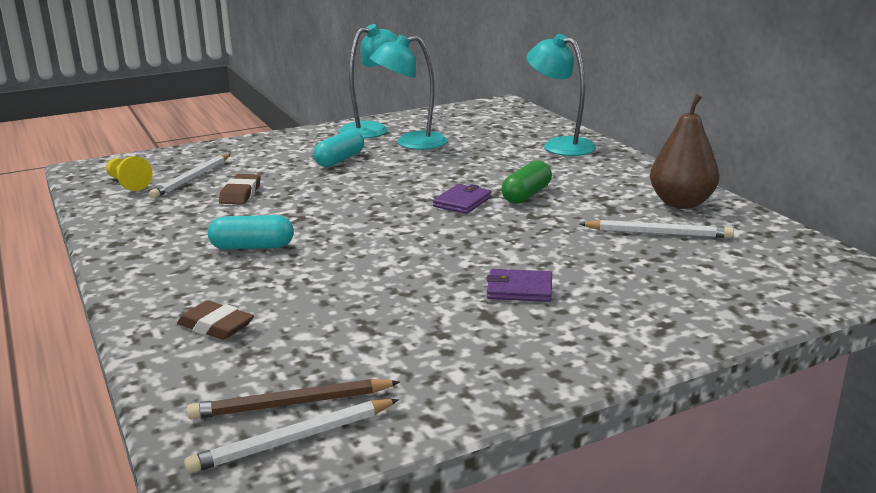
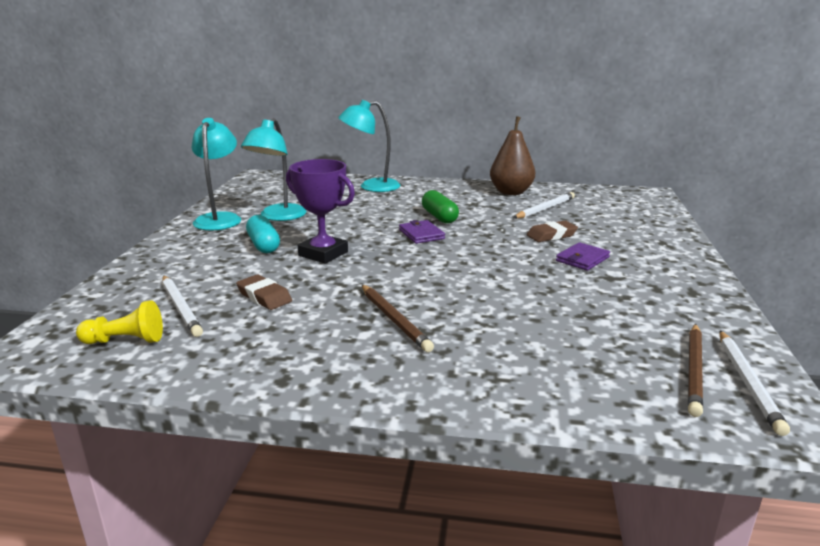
camera: 55 degrees left, 0 degrees up
brown eraser [177,300,254,340] -> brown eraser moved to [527,221,578,242]
turquoise capsule [208,215,294,250] -> brown pencil [362,285,434,352]
none -> purple trophy [286,159,355,264]

